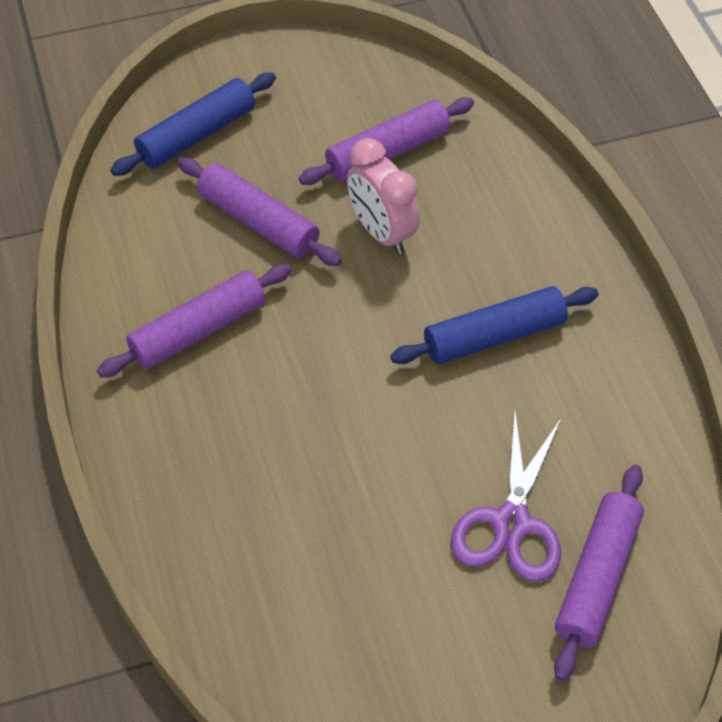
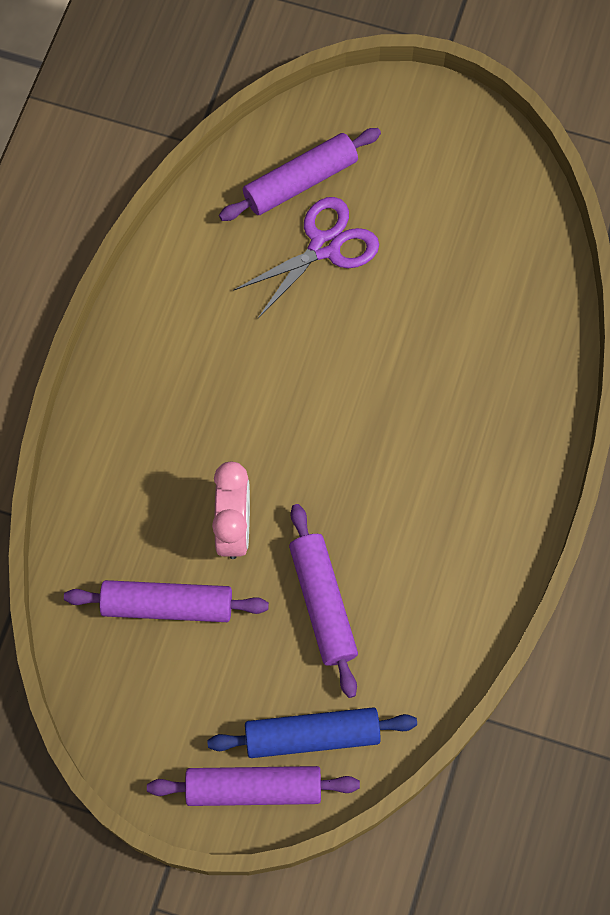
camera: 145 degrees left, 15 degrees up
purple rolling pin [97,264,292,378] -> purple rolling pin moved to [147,766,360,806]
blue rolling pin [390,286,599,364] -> none

